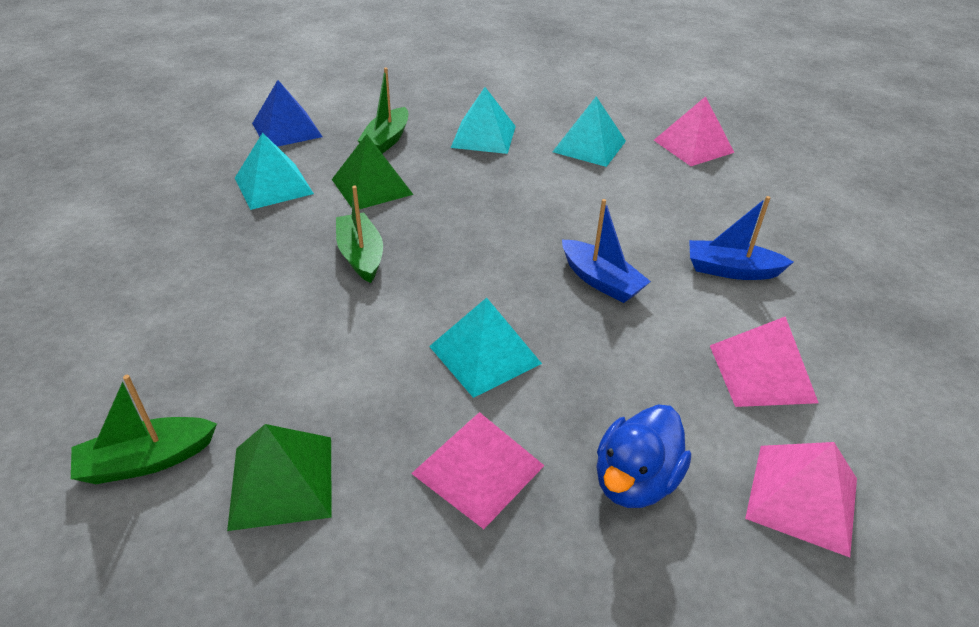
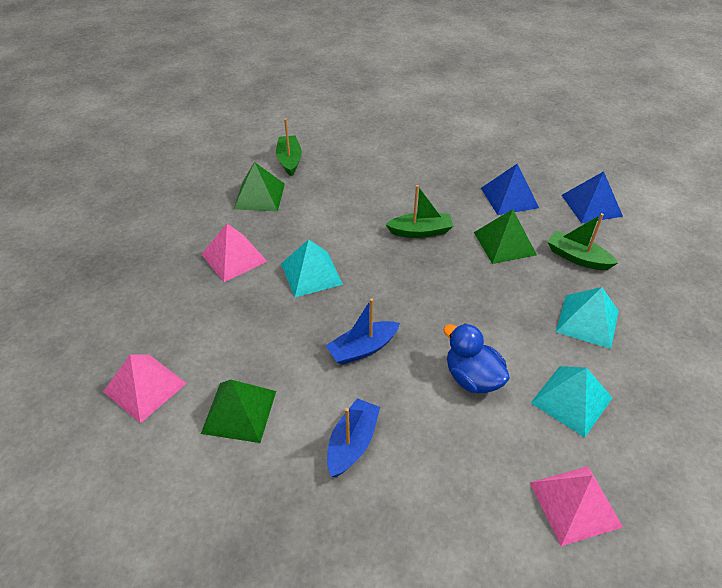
camera: 105 degrees right, 5 degrees up
turquoise pyramid [235,133,314,210] -> blue pyramid [481,164,539,215]
blue duck [596,404,691,508] -> blue duck moved to [443,323,510,393]
pink pyramid [710,316,819,407] -> green pyramid [201,380,276,443]

